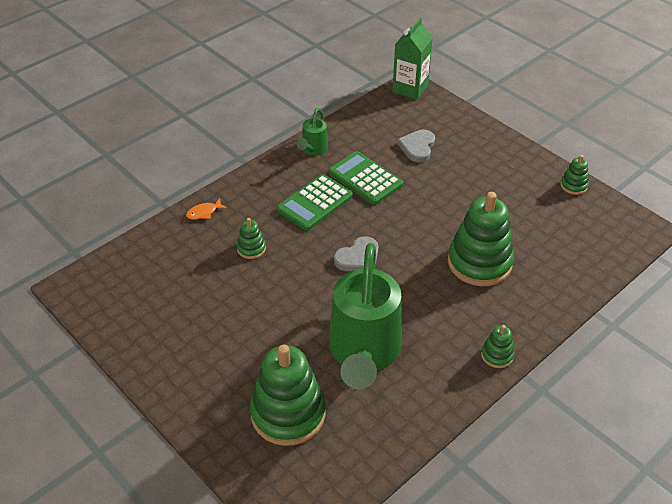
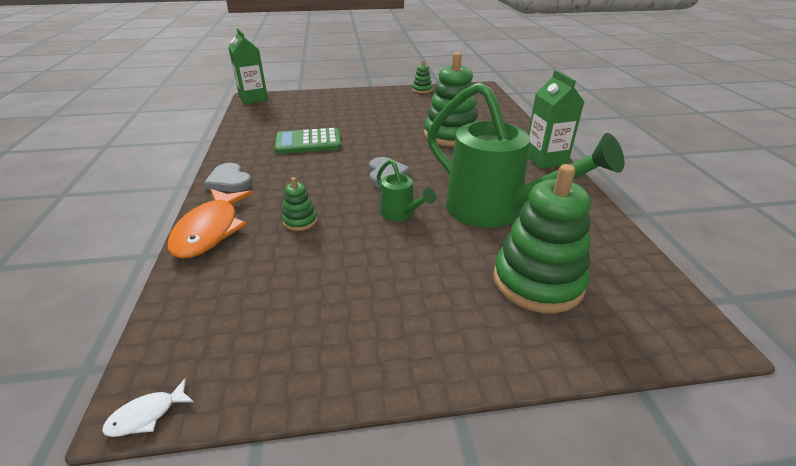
camera: 55 degrees left, 10 degrees down
orange fish [186,198,227,220] -> orange fish [167,189,253,259], size x2.29
green calculator [277,174,353,231] -> none
green watering can [296,108,328,156] -> green watering can moved to [377,159,436,221]
grey heart [397,130,435,162] -> grey heart moved to [204,163,252,192]
green stacking toy [481,325,514,368] -> green carton [528,70,584,169]
none -> white fish [102,378,194,437]

